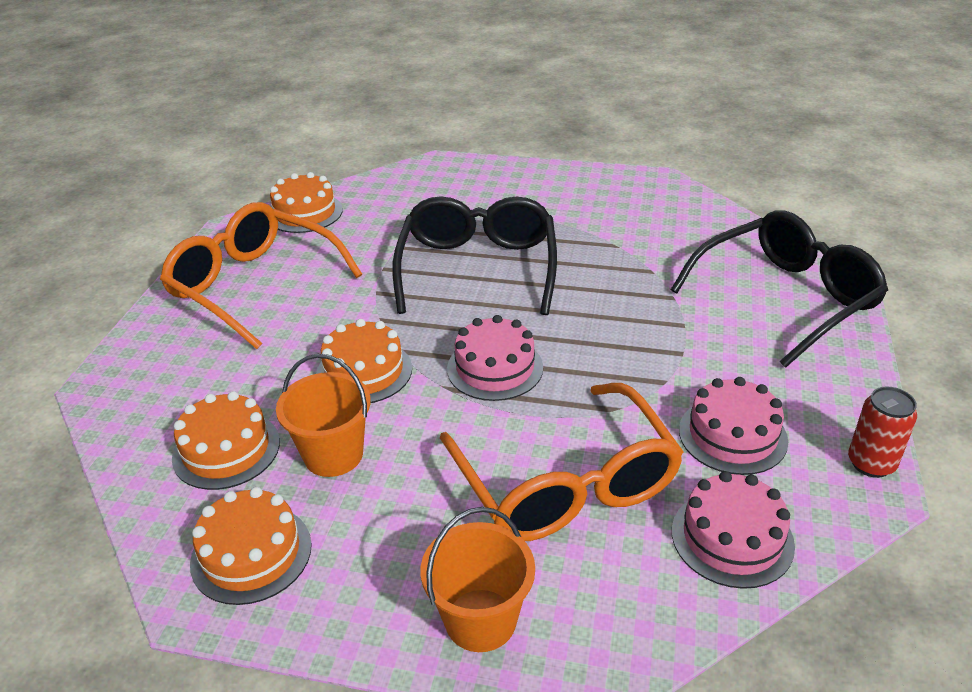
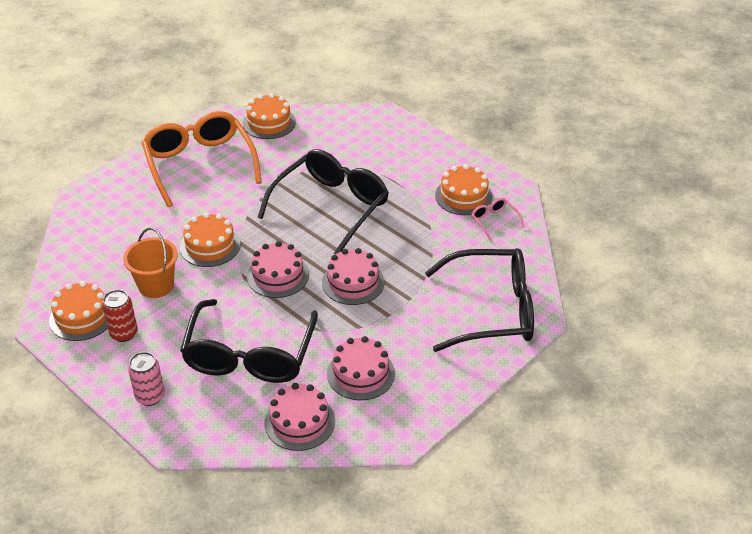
camera: 30 degrees right, 5 degrees up
orange cake [172,391,280,490] -> orange cake moved to [435,164,493,215]
orange bucket [421,507,535,652] -> pink can [128,352,165,406]
orange glasses [440,383,684,541] -> black glasses [180,299,318,383]
red can [848,387,917,478] -> red can moved to [102,290,138,342]
none -> pink cake [322,248,385,305]
none -> pink glasses [471,198,525,241]

